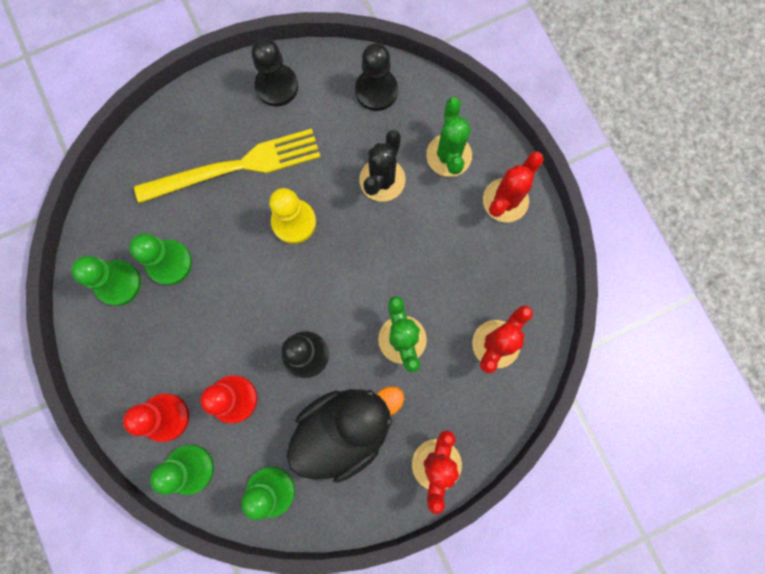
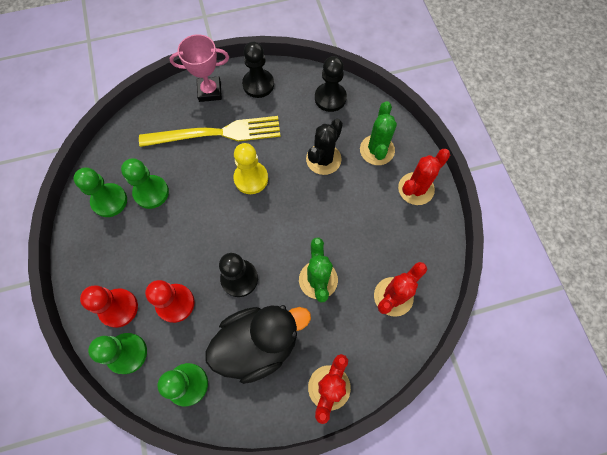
camera: 10 degrees right, 10 degrees down
none -> pink trophy [170,34,229,102]

